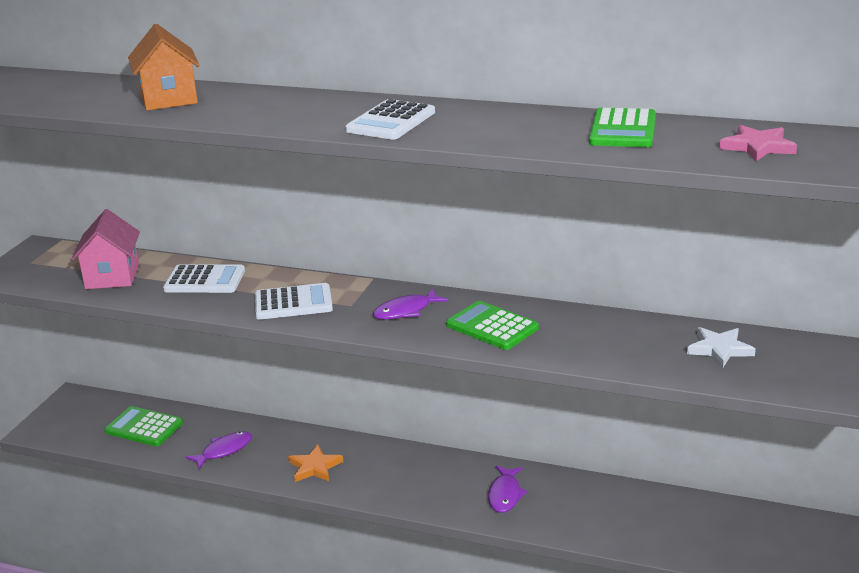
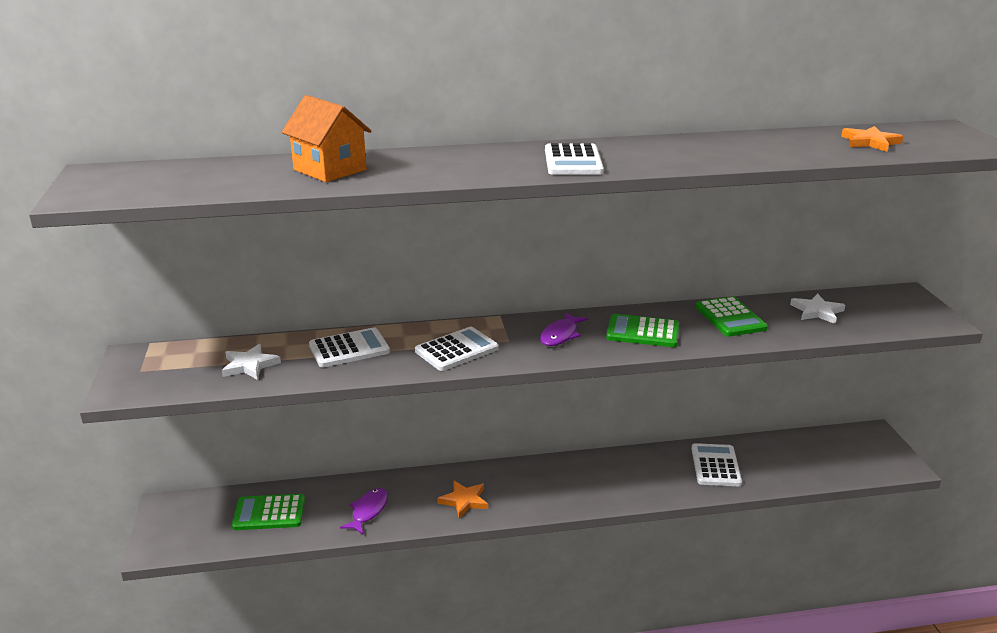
camera: 30 degrees left, 0 degrees up
pink house [71,209,140,289] -> white star [222,344,281,380]
purple fish [488,466,528,513] -> none
green calculator [589,108,656,147] -> green calculator moved to [695,296,768,337]
pink star [720,125,797,161] -> orange star [841,126,903,152]
none -> white calculator [691,443,742,486]

